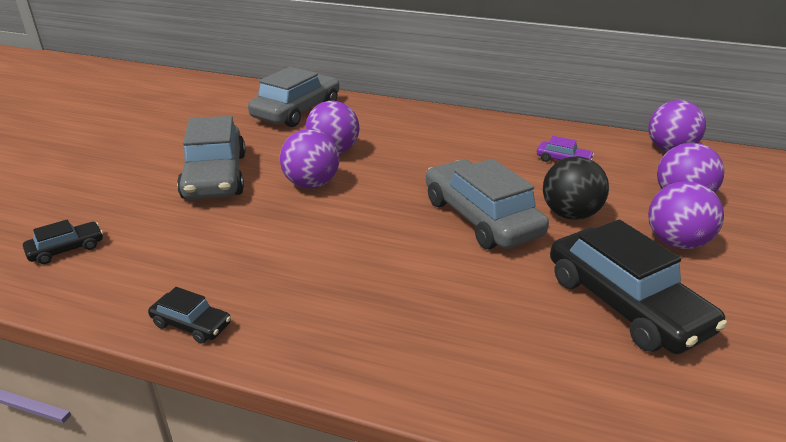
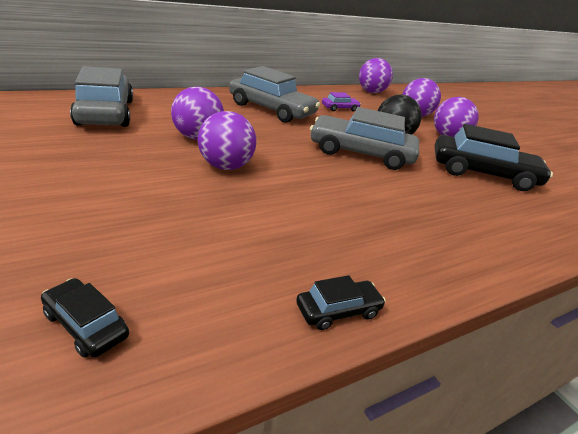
camera: 50 degrees left, 0 degrees up
black car [23,219,103,264] -> black car turned 60 degrees counterclockwise [41,278,129,358]
grey car [177,116,246,200] -> grey car moved to [229,66,320,123]

